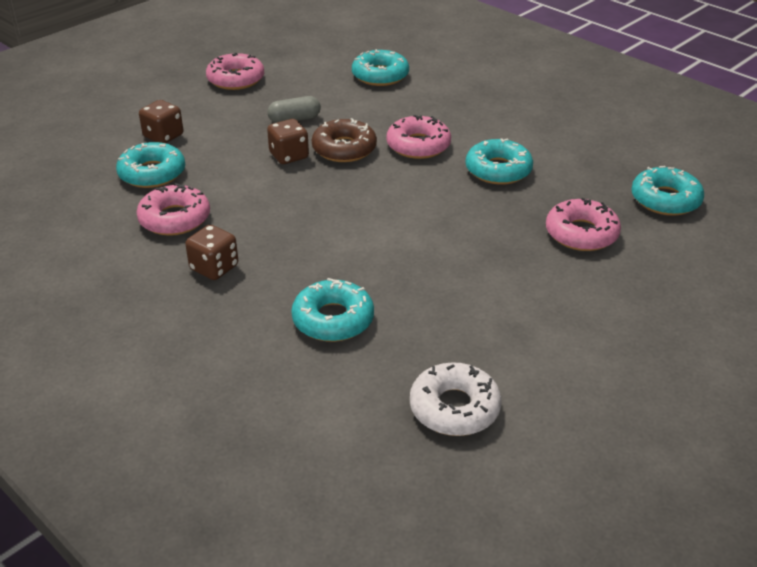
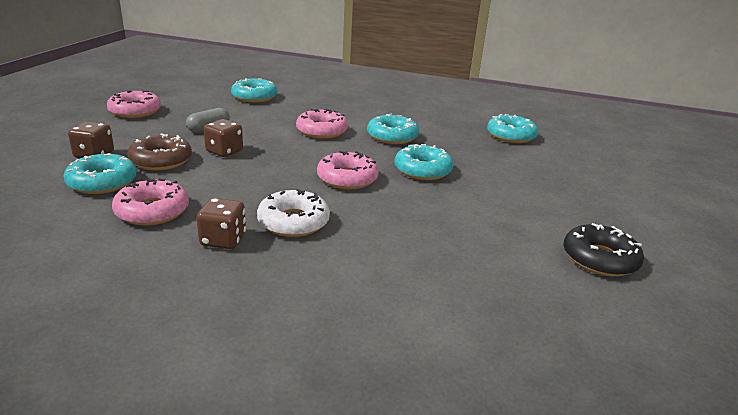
camera: 30 degrees left, 10 degrees down
turquoise donut [291,278,374,342] -> turquoise donut moved to [394,144,453,180]
brown donut [312,118,377,162] -> brown donut moved to [127,133,192,171]
white donut [410,362,502,436] -> white donut moved to [257,189,330,237]
pink donut [546,198,621,251] -> pink donut moved to [317,151,379,189]
none -> black donut [564,223,644,276]

